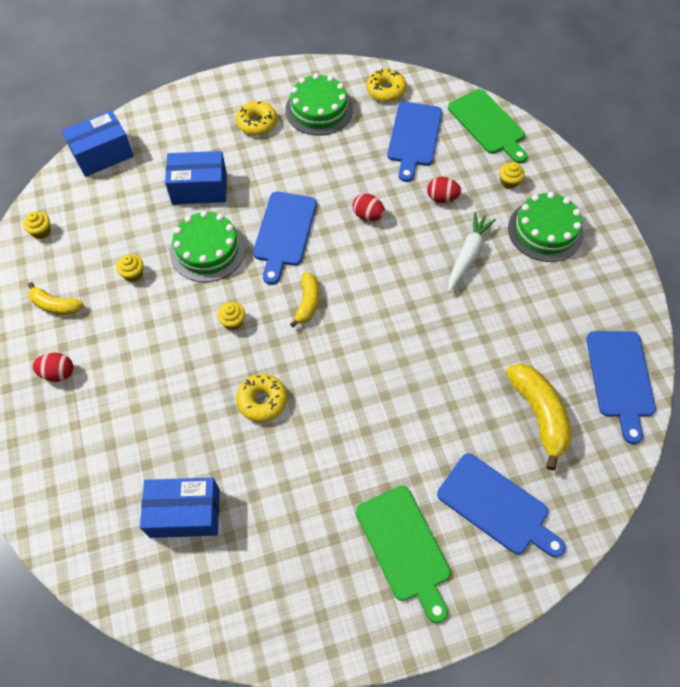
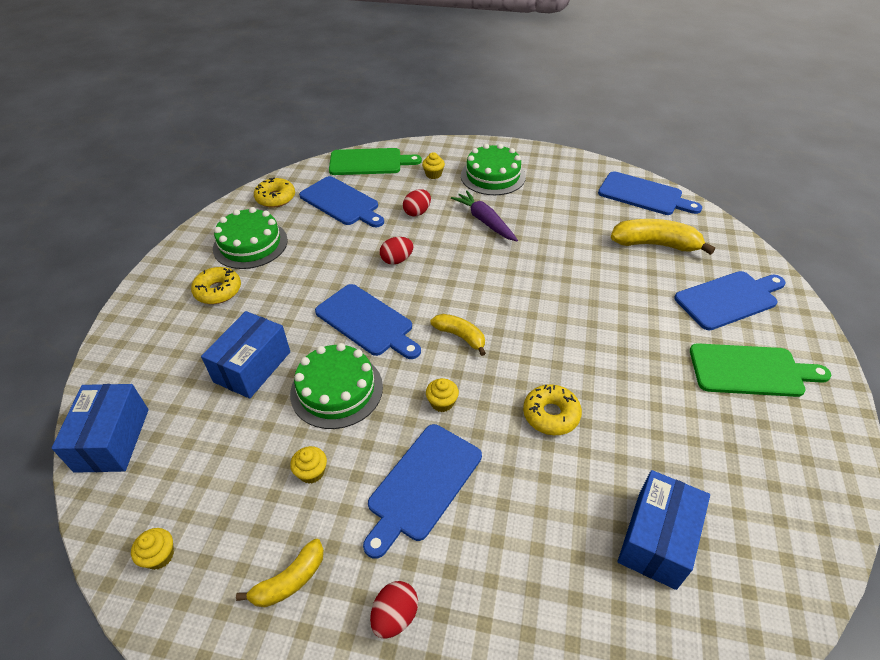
camera: 60 degrees left, 15 degrees down
white carrot [449,212,496,292] -> purple carrot [451,190,518,241]
none -> blue cutting board [363,424,482,559]

